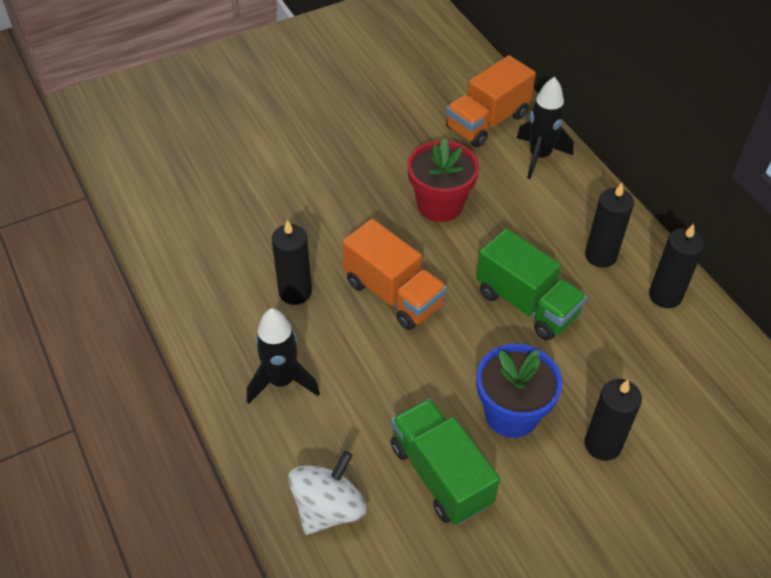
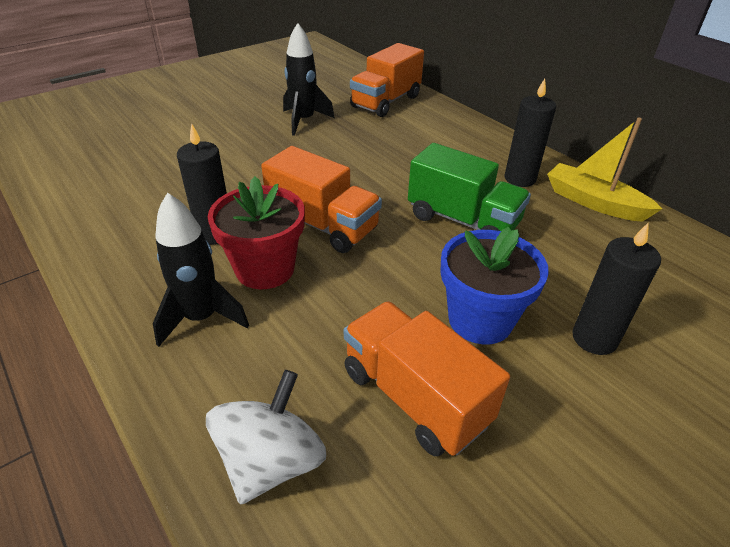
camera: 10 degrees left, 10 degrees down
green truck [391,398,500,525] -> orange truck [344,301,510,456]
red flower pot [407,138,479,222] -> red flower pot moved to [208,176,305,289]
black rocket [517,77,574,179] -> black rocket moved to [283,23,334,136]
black candle [649,224,705,308] -> yellow boat [547,118,662,222]

